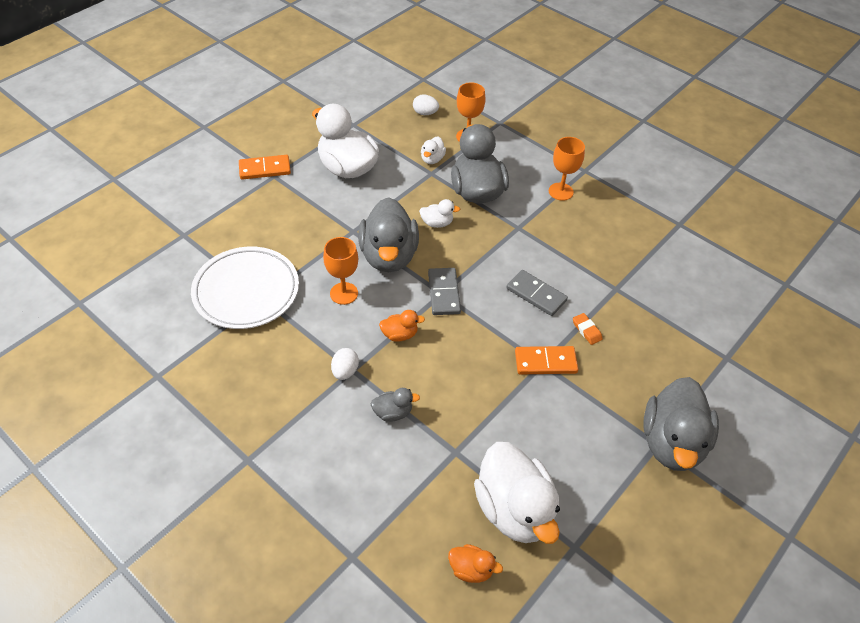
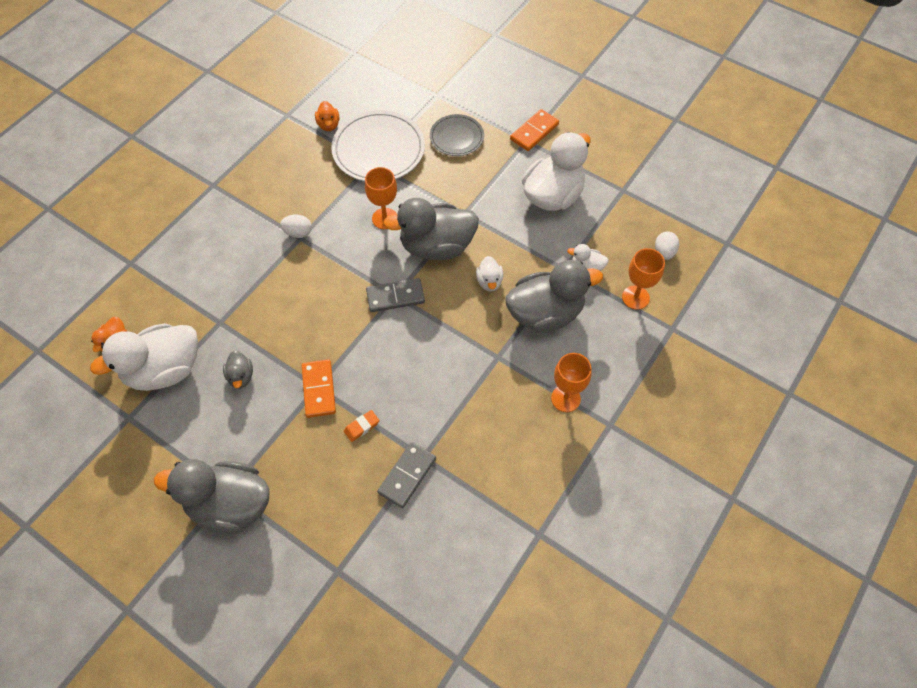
camera: 85 degrees right, 10 degrees up
orange domino [239,155,291,180] -> orange domino turned 60 degrees clockwise [510,109,559,151]
grey duck [371,388,420,422] -> grey duck moved to [223,351,253,388]
orange duck [379,310,425,342] -> orange duck moved to [315,101,339,131]
grey domino [506,270,568,316] -> grey domino moved to [377,442,436,508]
none -> grey plate [430,114,484,156]

